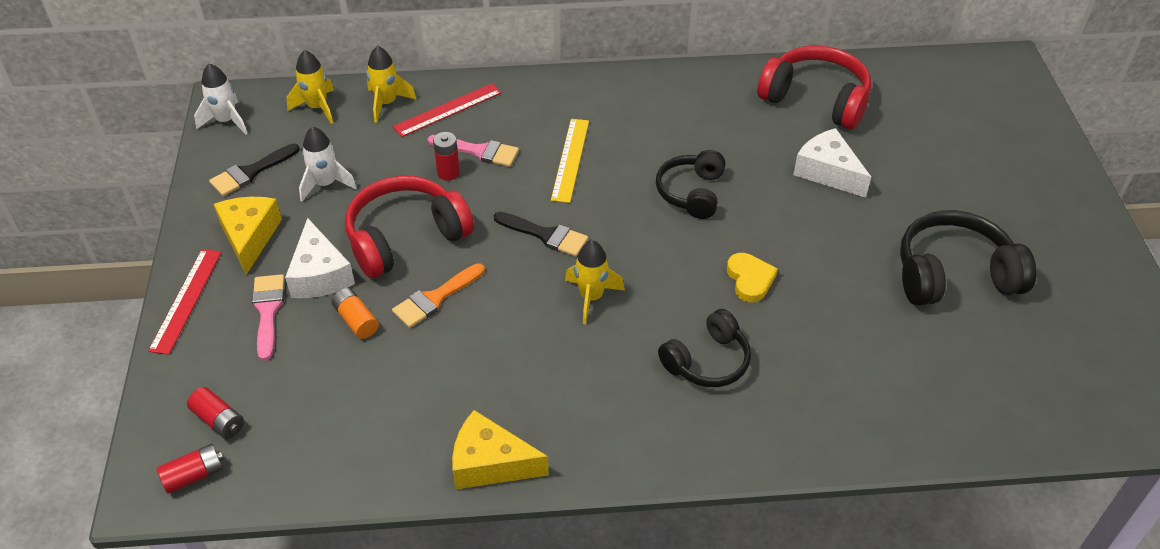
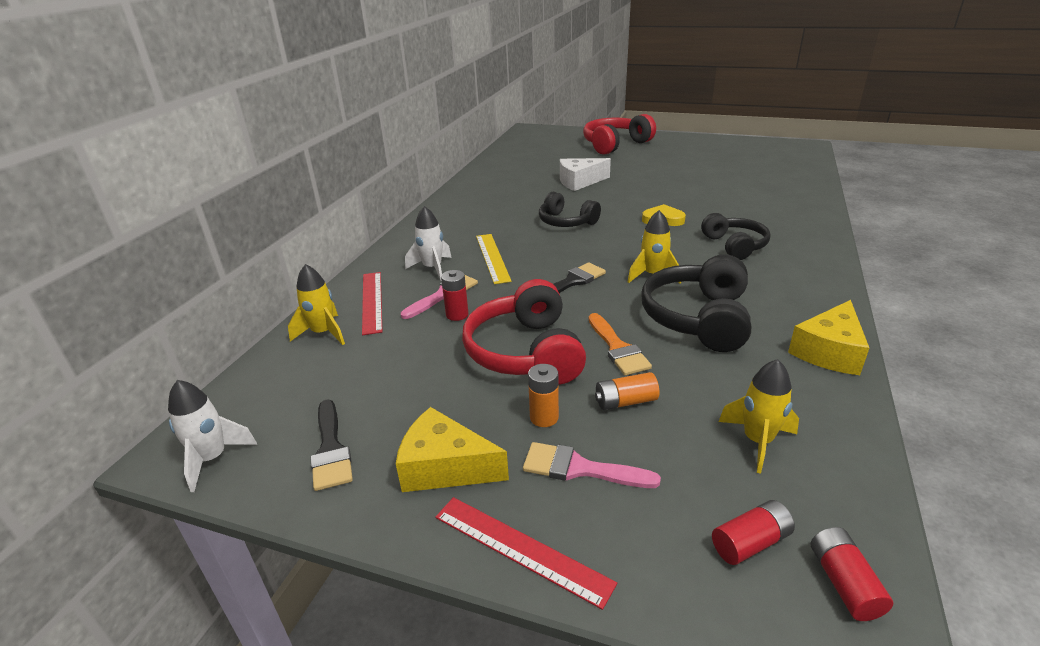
camera: 65 degrees left, 15 degrees down
white cheese [285,218,355,298] -> orange battery [528,364,559,427]
yellow rocket [287,50,334,124] -> yellow rocket moved to [718,359,799,473]
white rocket [299,126,357,202] -> white rocket moved to [405,206,452,281]
yellow ruler [551,119,589,203] -> yellow ruler turned 45 degrees clockwise [476,234,512,284]
red headphones [757,45,871,129] -> red headphones moved to [583,114,656,155]
black headphones [900,210,1037,306] -> black headphones moved to [641,254,751,352]

